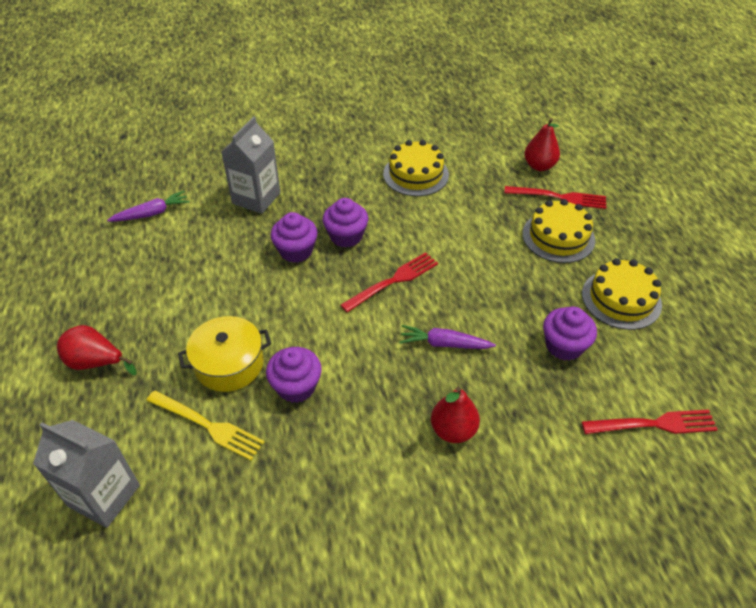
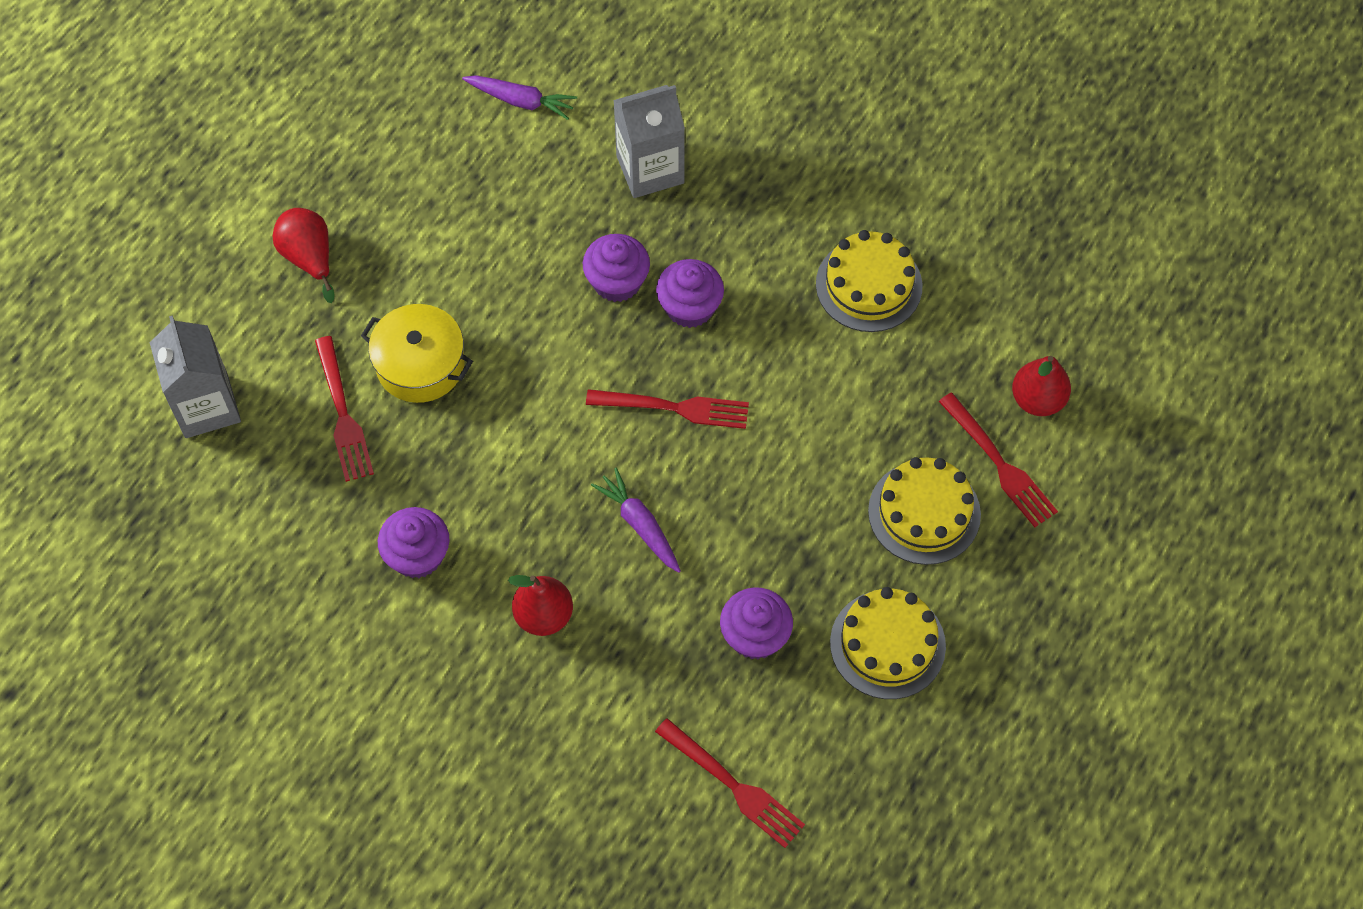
camera: 45 degrees right, 15 degrees up
yellow fork [146,390,265,461] -> red fork [315,336,374,482]
purple cupcake [266,347,322,403] -> purple cupcake moved to [378,507,449,578]

